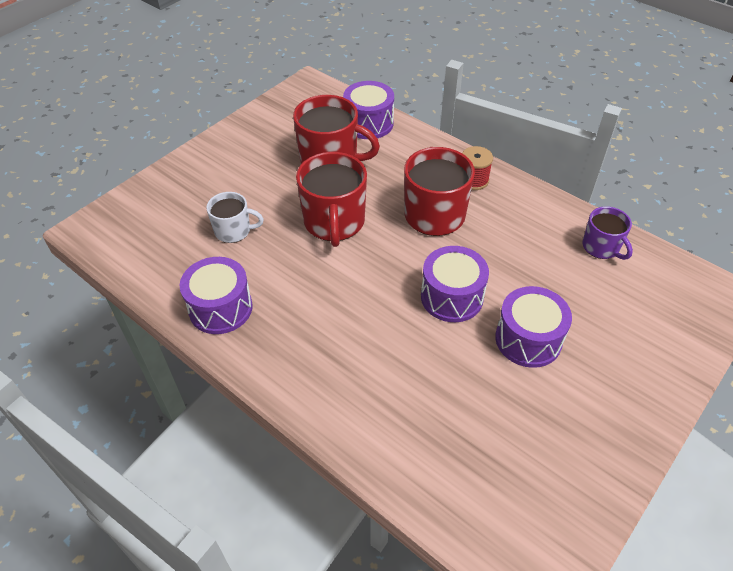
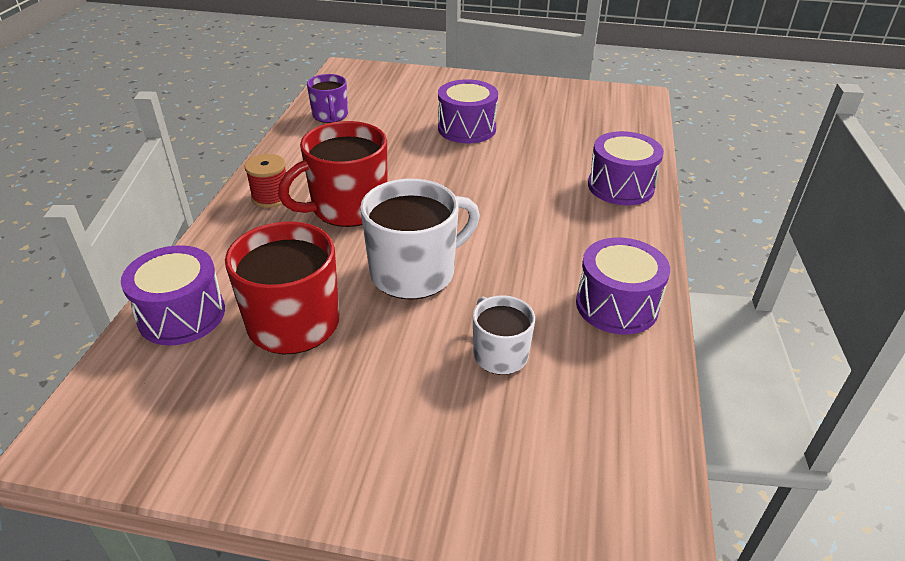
camera: 120 degrees left, 10 degrees down
red mug [296,152,367,247] -> white mug [360,179,480,300]
purple drum [421,246,489,322] -> purple drum moved to [588,131,664,205]
purple mug [583,206,633,260] -> purple mug turned 135 degrees clockwise [307,74,348,123]

